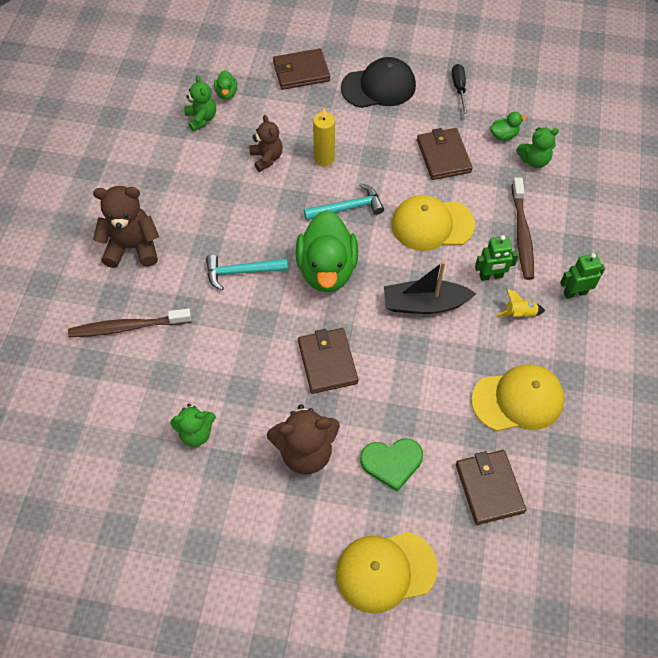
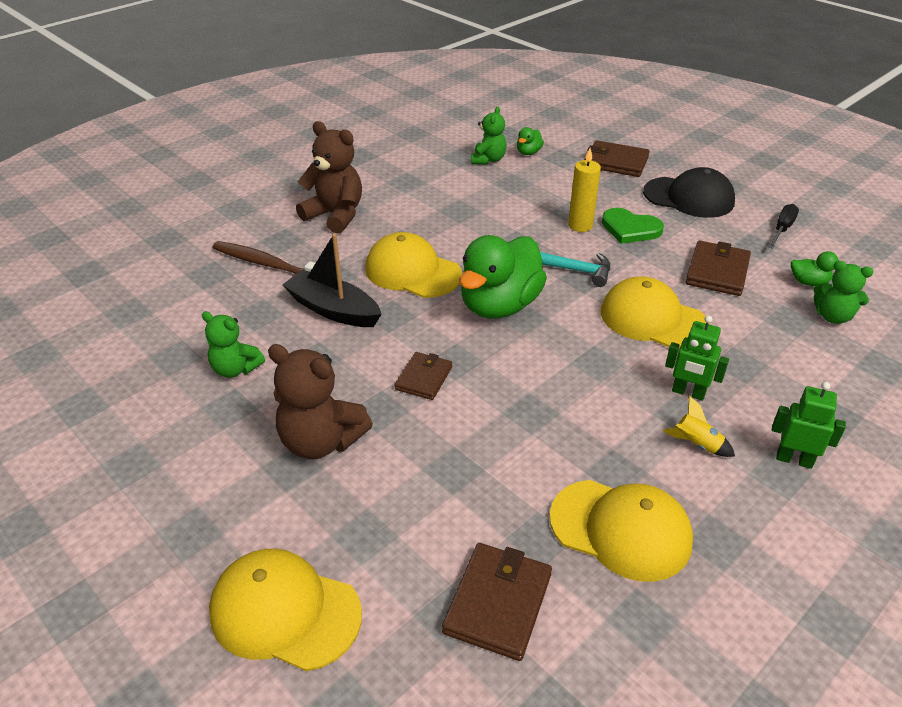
camera: 35 degrees right, 20 degrees down
turquoise hammer [206,255,288,290] -> yellow cap [365,232,462,298]
brown teddy bear [249,115,283,172] -> none
brown wallet [298,328,358,394] -> brown wallet [395,352,452,400], size x0.66
green heart [360,438,423,491] -> green heart moved to [602,208,664,244]
black boat [384,261,476,314] -> black boat moved to [282,234,382,327]
brown toothbrush [512,177,534,280] -> none

